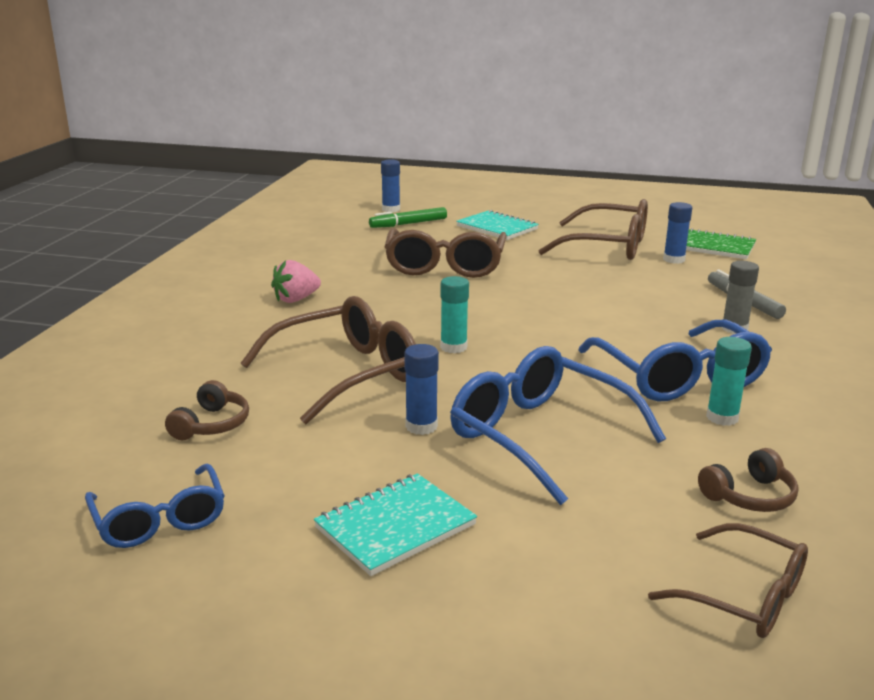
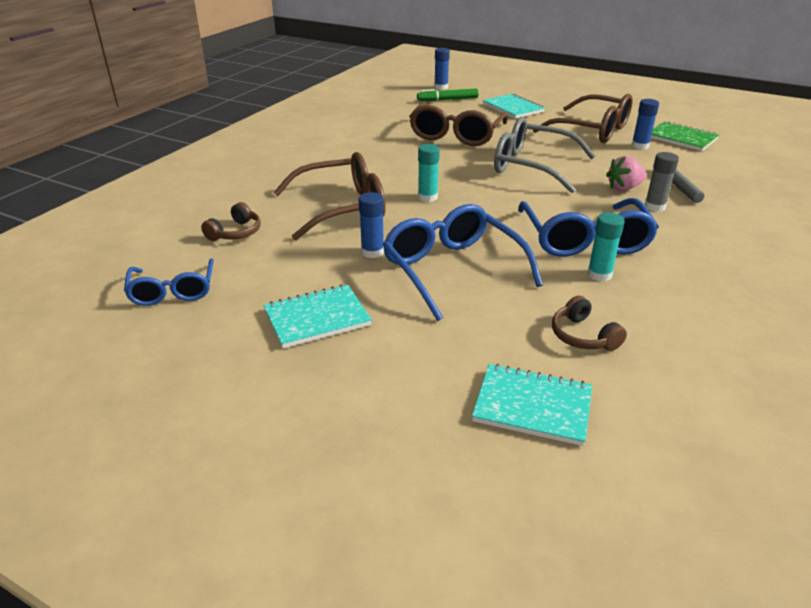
camera: 15 degrees right, 10 degrees up
pink strawberry [271,260,321,303] -> pink strawberry moved to [606,156,647,191]
brown glasses [648,523,808,638] -> turquoise notebook [472,364,592,446]
brown headphones [698,448,798,512] -> brown headphones turned 75 degrees clockwise [552,296,627,351]
none -> grey glasses [494,117,595,193]

